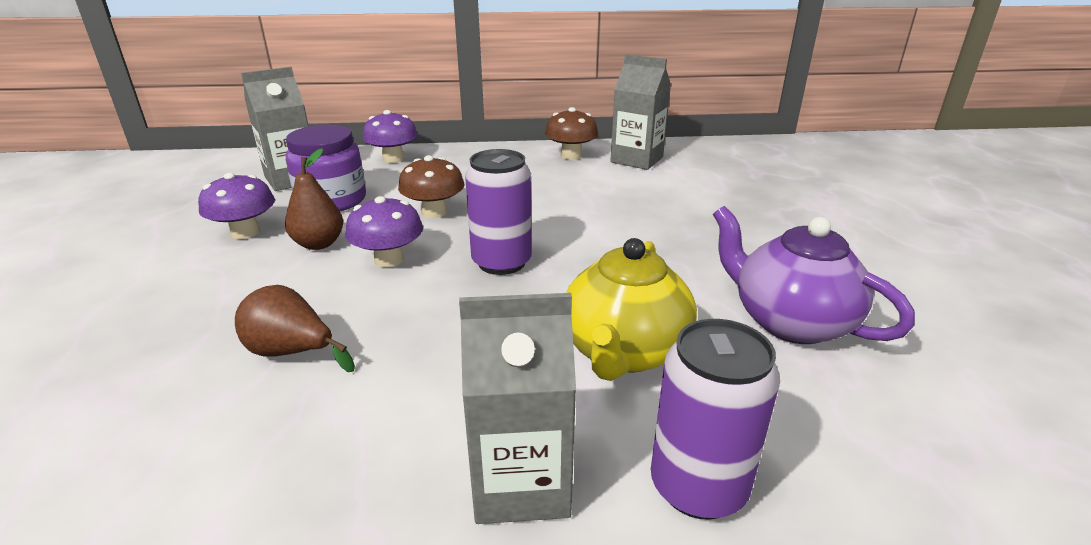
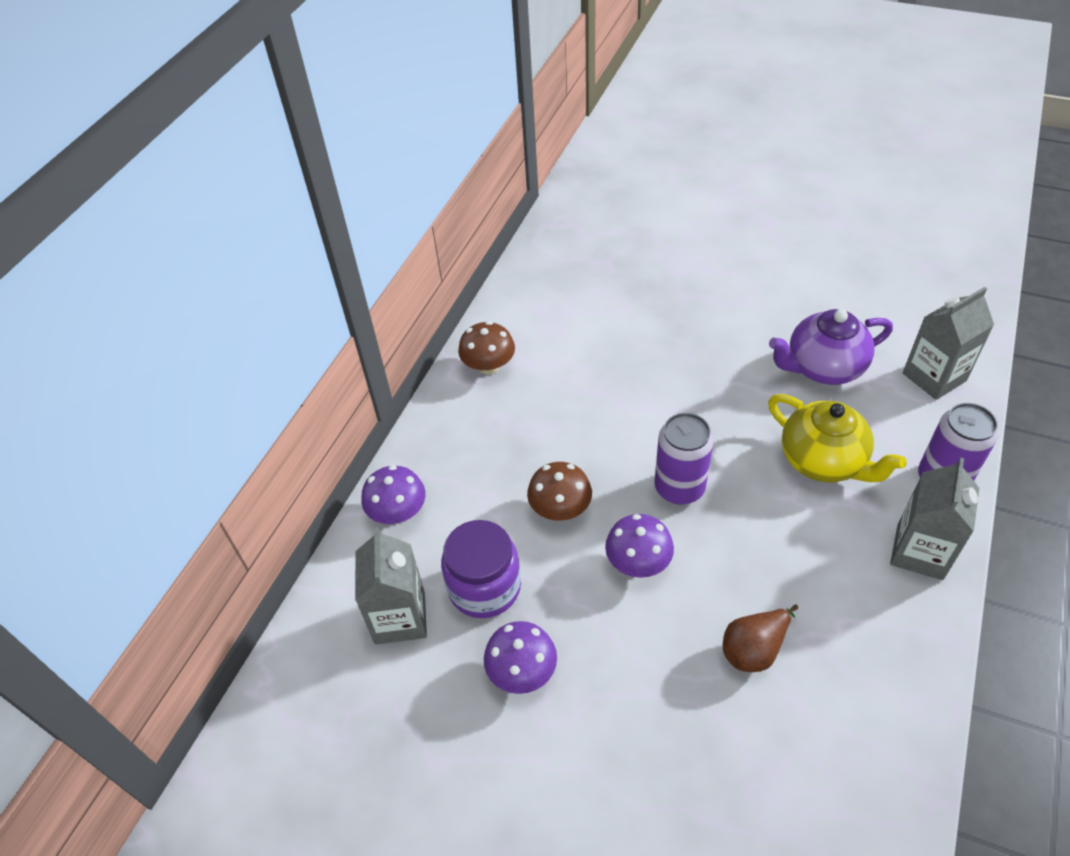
camera: 60 degrees left, 20 degrees up
brown pear [285,148,343,250] -> none
grey carton [611,54,671,170] -> grey carton moved to [903,287,994,400]

